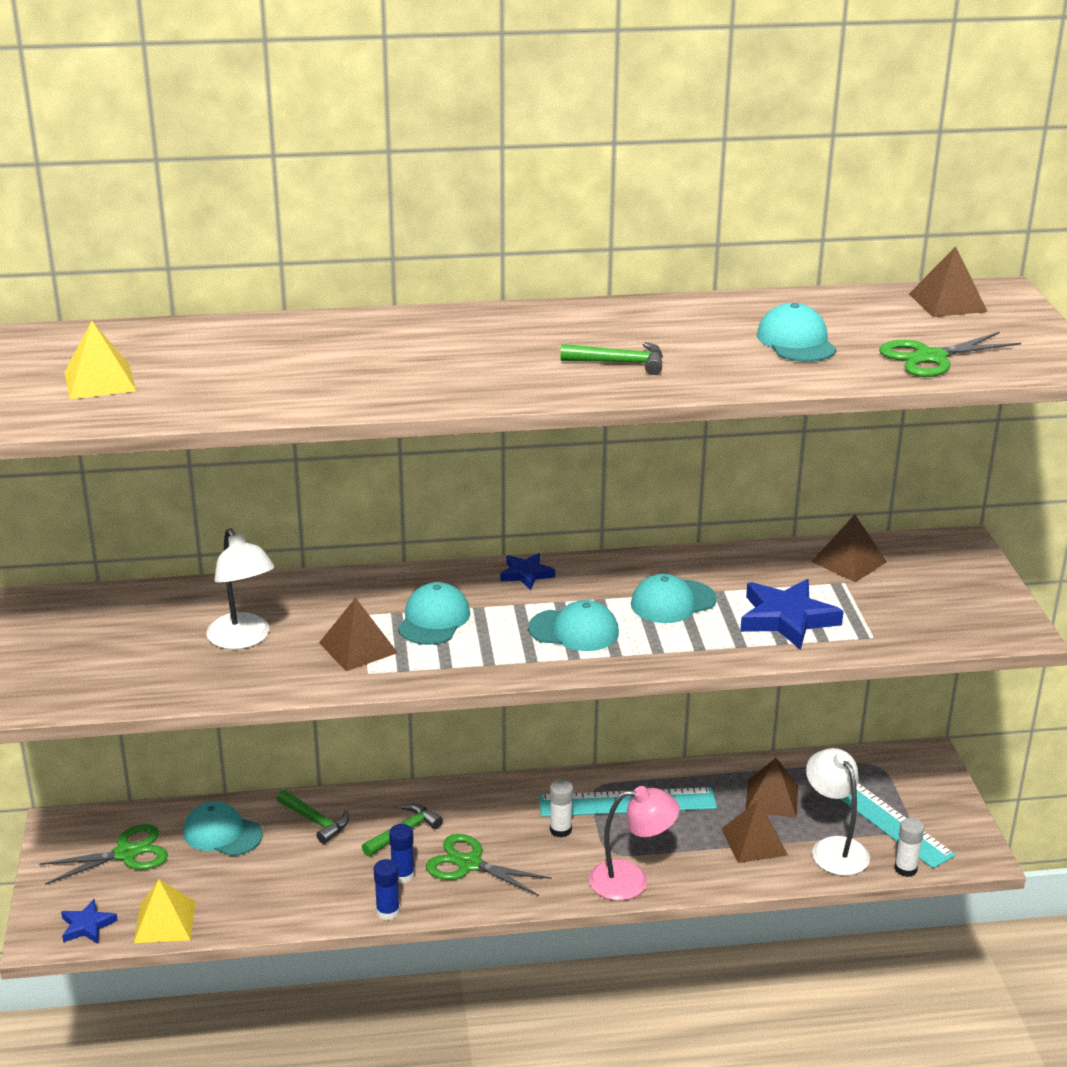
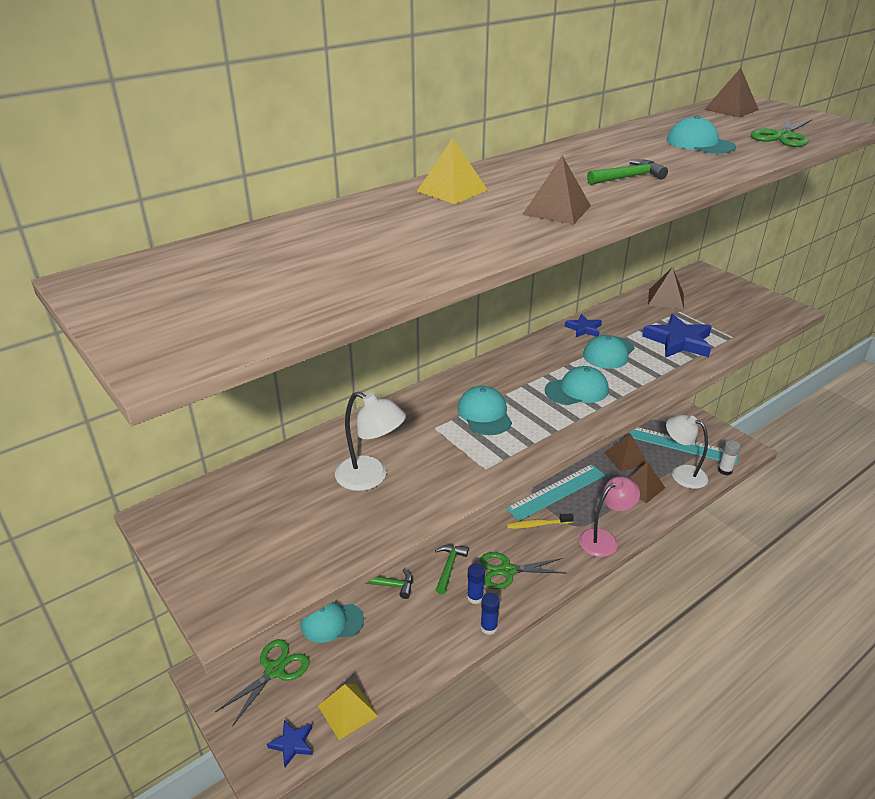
camera: 30 degrees left, 5 degrees up
yellow pyramid [65,321,136,400] -> yellow pyramid moved to [417,138,488,204]
brown pyramid [319,598,398,671] -> brown pyramid moved to [522,155,591,225]
blue star [500,553,555,590] -> blue star moved to [565,314,602,337]
white glue stick [550,780,573,838] -> yellow toothbrush [507,513,574,529]

